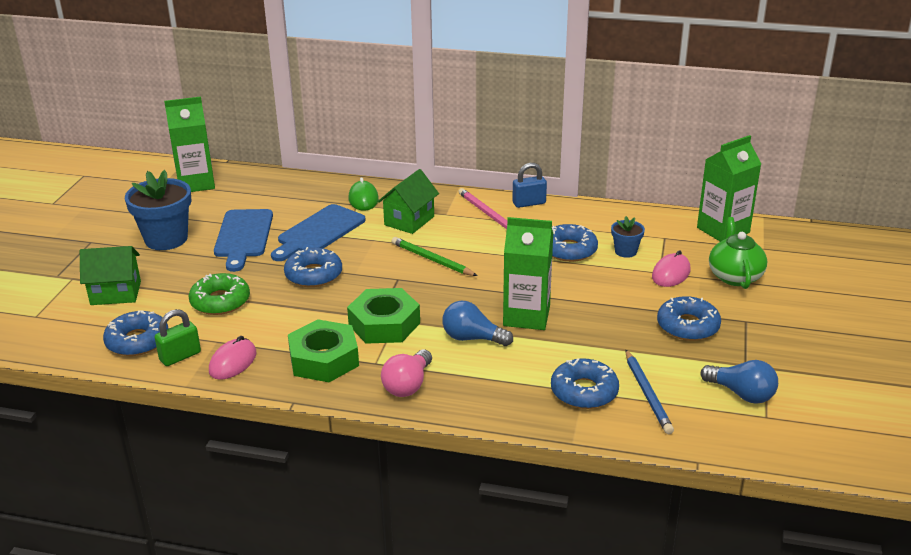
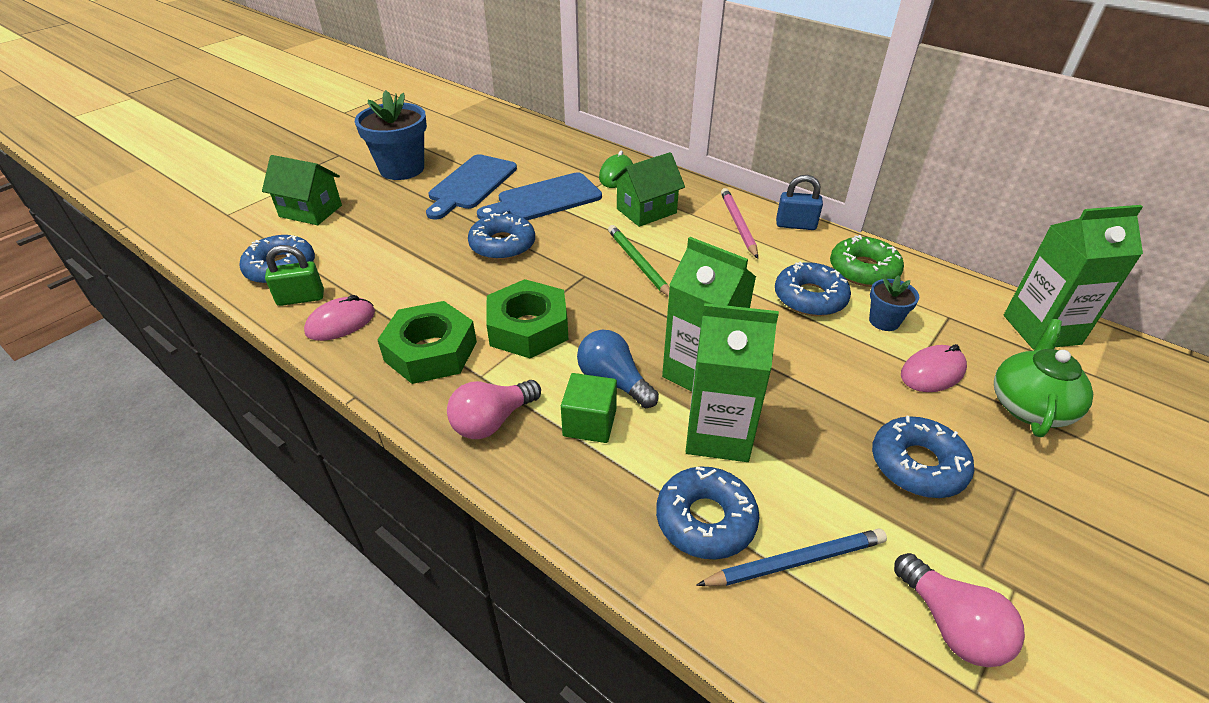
camera: 25 degrees right, 10 degrees up
green carton [164,97,215,192] -> green carton moved to [686,303,779,462]
green donut [189,273,250,315] -> green donut moved to [830,235,904,287]
blue pencil [625,349,674,434] -> blue pencil turned 120 degrees counterclockwise [696,529,887,586]
blue light bulb [700,360,778,404] -> pink light bulb [894,553,1025,667]
none -> green cube [561,373,617,443]

